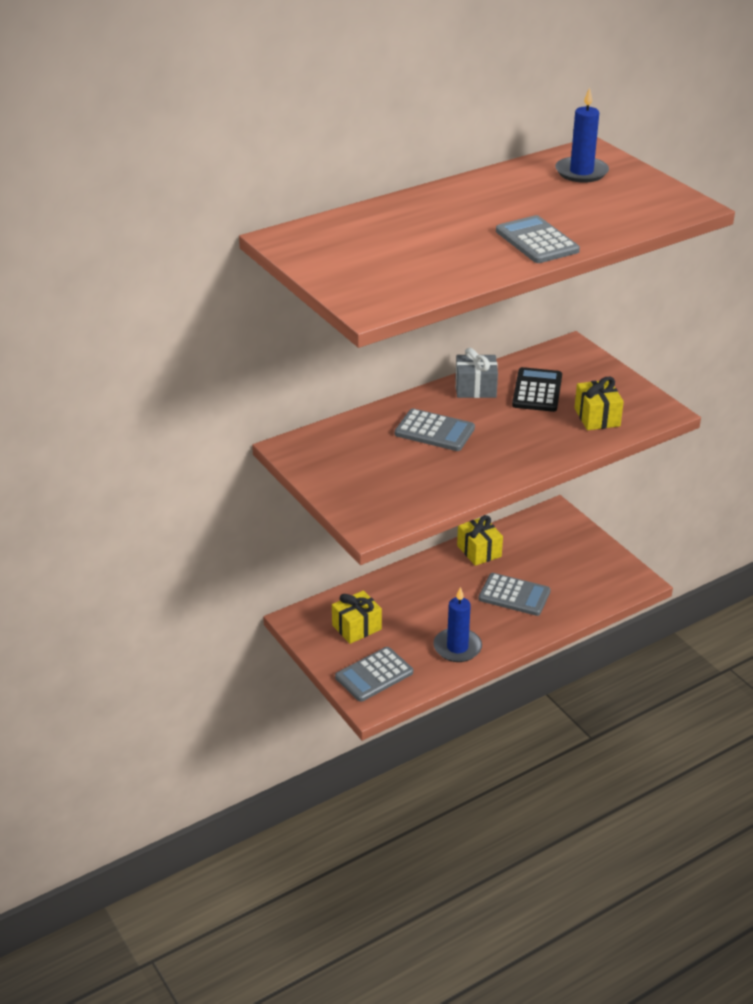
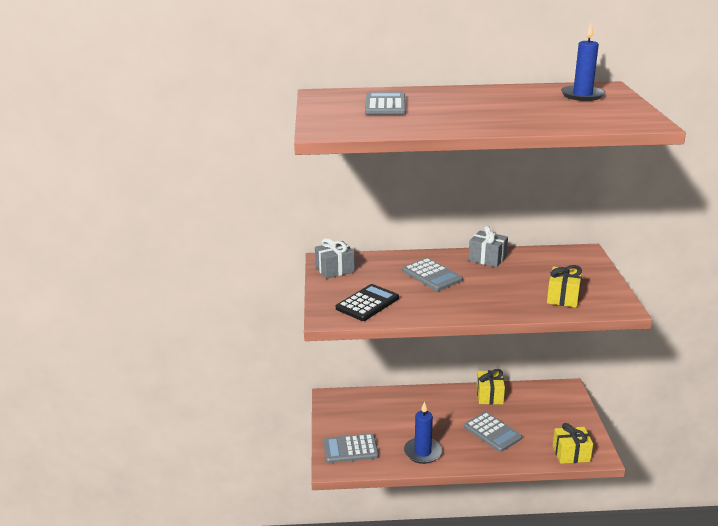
camera: 30 degrees right, 10 degrees down
yellow gift [332,590,382,644] -> yellow gift moved to [553,423,593,464]
grey calculator [496,215,580,263] -> grey calculator moved to [365,92,406,115]
black calculator [512,367,562,412] -> black calculator moved to [336,284,399,321]
none -> grey gift [315,238,355,279]

